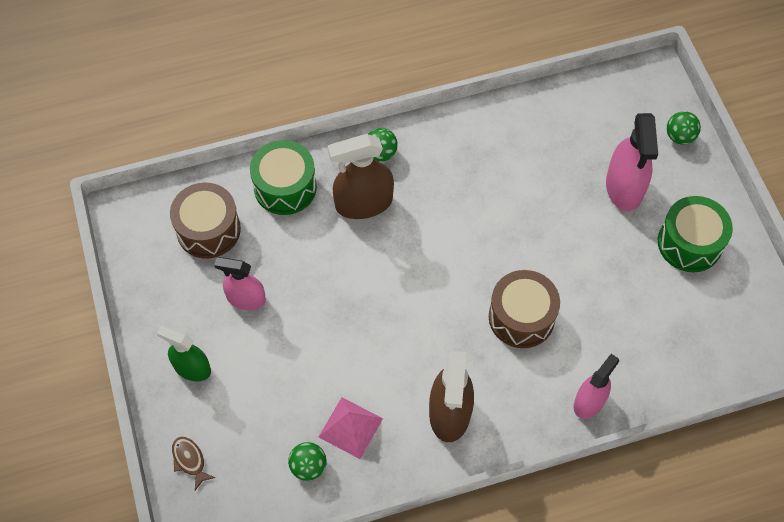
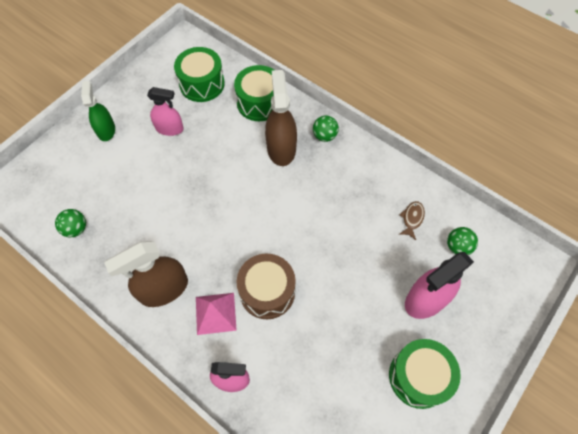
camera: 55 degrees right, 0 degrees up
brown drum [170,183,241,259] -> green drum [174,47,225,102]
brown fish [172,437,216,490] -> brown fish moved to [399,201,425,240]
pink spray bottle [214,257,266,310] -> pink spray bottle turned 120 degrees clockwise [147,87,184,136]
pink pyramid [319,397,383,459] -> pink pyramid moved to [196,293,237,335]
brown spray bottle [328,134,394,219] -> brown spray bottle turned 45 degrees clockwise [265,70,297,166]
green ball [667,111,701,145] -> green ball moved to [447,227,478,255]

